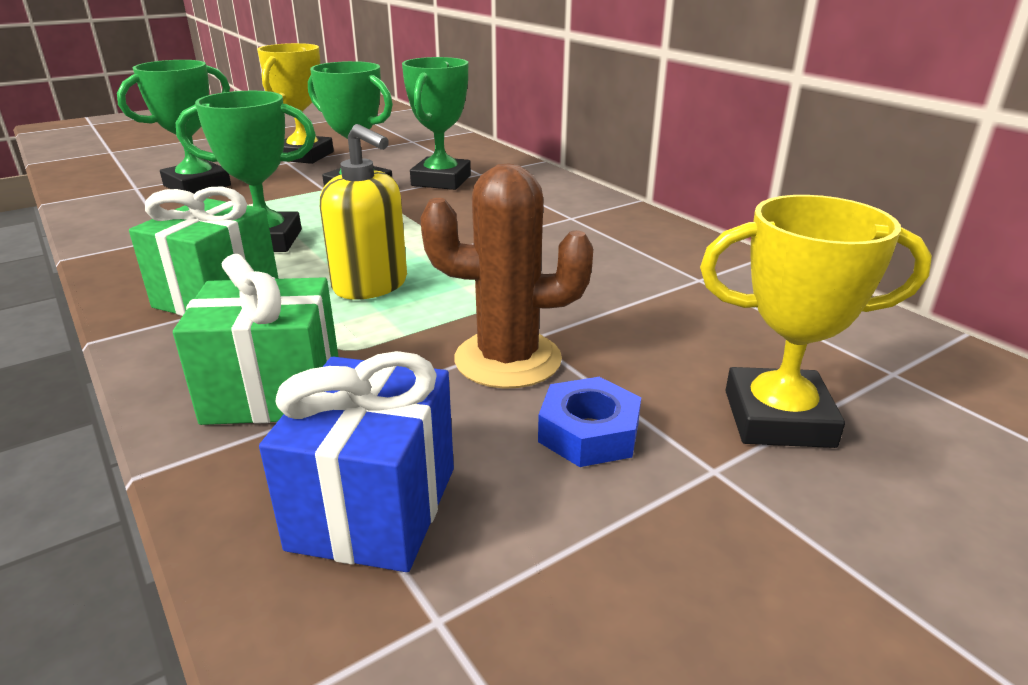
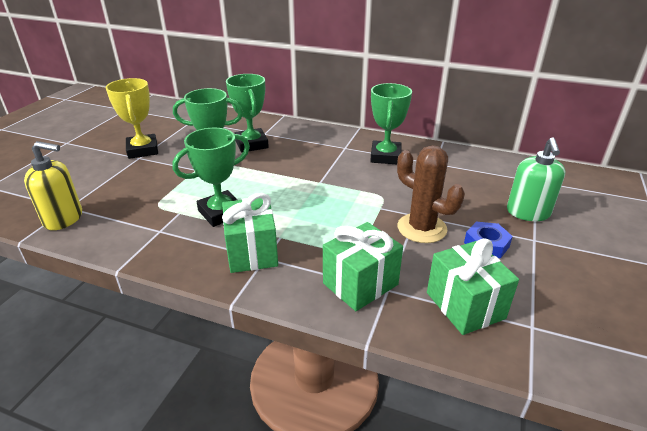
camera: 35 degrees left, 5 degrees up
green trophy [117,60,231,194] -> green trophy moved to [370,83,412,164]
blue gift [259,351,454,572] -> green gift [427,238,519,335]
yellow soap dispenser [320,124,407,300] -> yellow soap dispenser moved to [24,141,82,230]
brown cactus [420,163,593,389] -> brown cactus turned 75 degrees clockwise [397,145,465,243]
yellow trophy [700,195,932,448] -> green soap dispenser [507,138,566,221]

